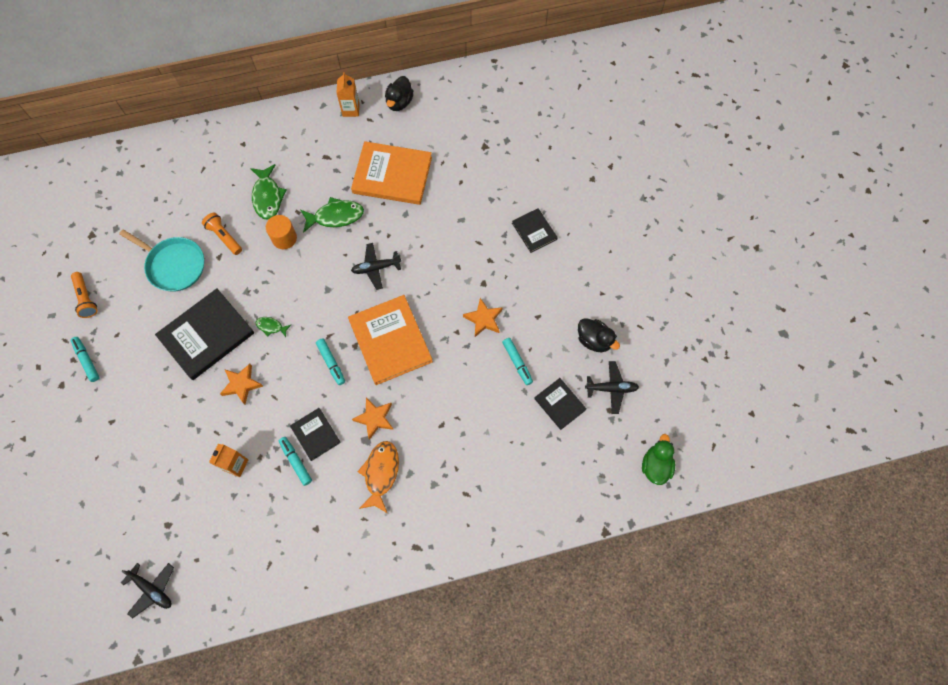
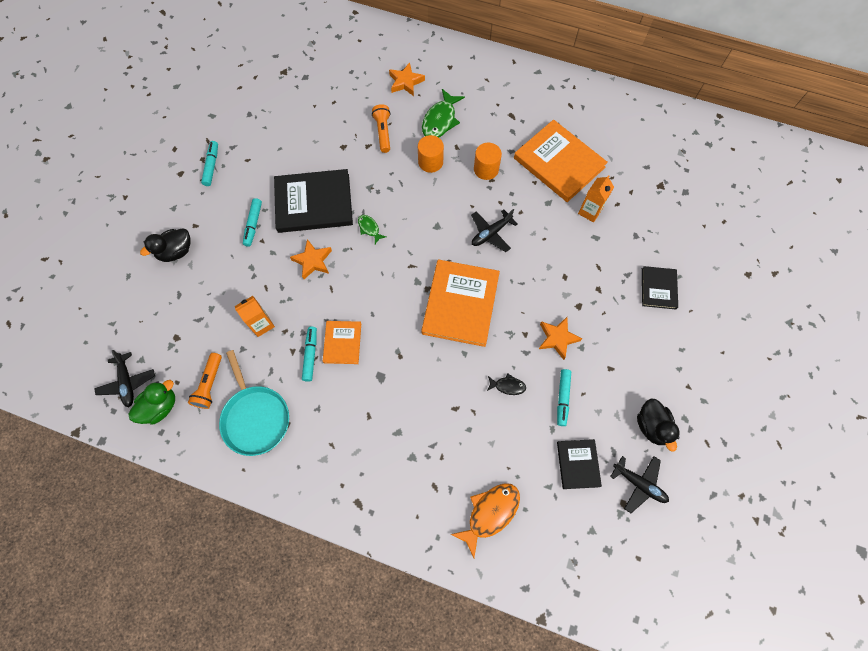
camera: 35 degrees right, 0 degrees up
orange flashlight [71,272,97,318] -> orange flashlight moved to [188,353,222,409]
turquoise pan [119,229,204,292] -> turquoise pan moved to [219,350,289,456]
black book [290,408,341,461] -> orange book [323,321,361,364]
green fish [300,197,364,233] -> orange cylinder [474,143,502,180]
turquoise marker [316,339,345,385] -> turquoise marker moved to [243,198,262,247]
orange carton [337,72,359,117] -> orange carton moved to [578,175,614,223]
black plane [351,243,401,290] -> black plane turned 60 degrees counterclockwise [471,209,518,252]
orange star [352,398,394,440] -> orange star moved to [389,62,425,96]
orange fish [357,441,399,513] -> orange fish moved to [450,483,520,558]
black duck [385,76,414,111] -> black duck moved to [140,229,190,262]
green duck [642,434,675,485] -> green duck moved to [129,380,175,425]
none -> black fish [487,374,526,395]

